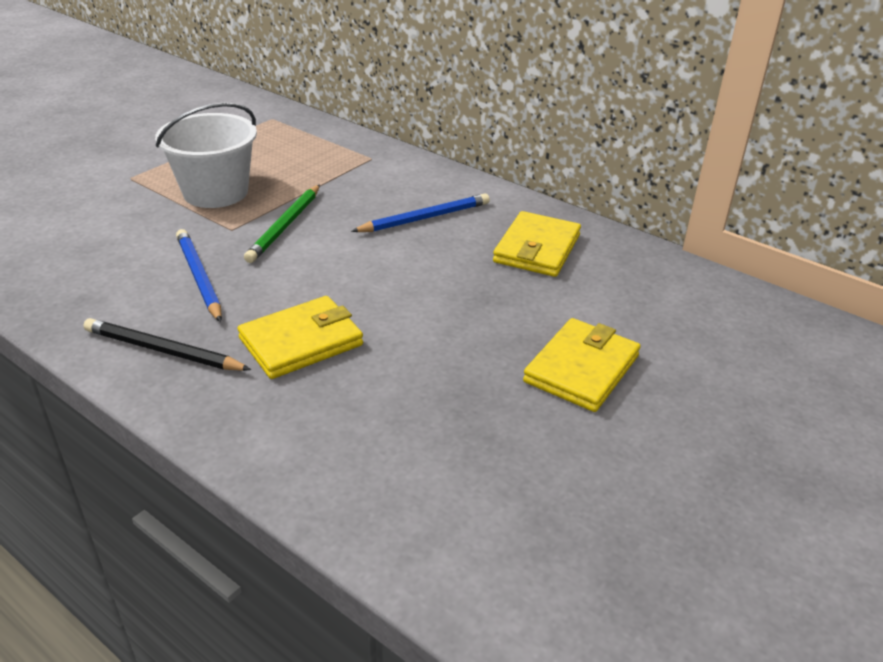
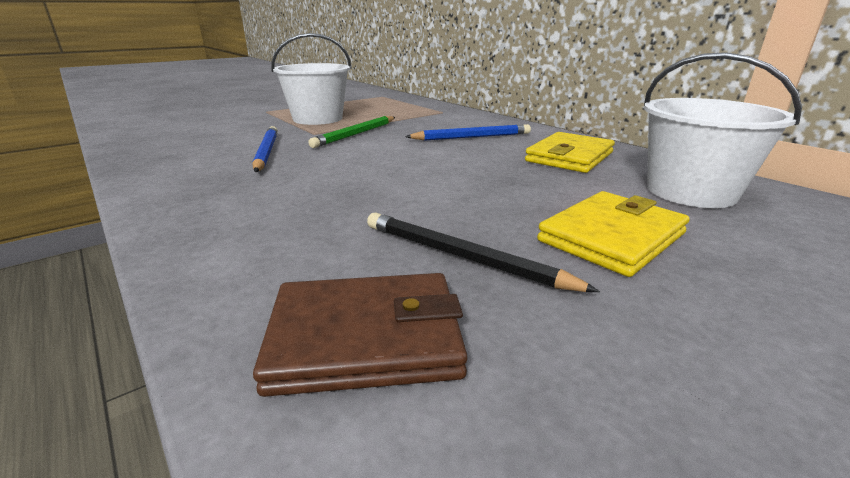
camera: 15 degrees right, 10 degrees down
black pencil [84,318,251,371] -> black pencil moved to [367,213,600,292]
yellow wallet [238,296,363,379] -> none
none -> brown wallet [253,273,468,397]
none -> white bucket [644,52,802,208]

